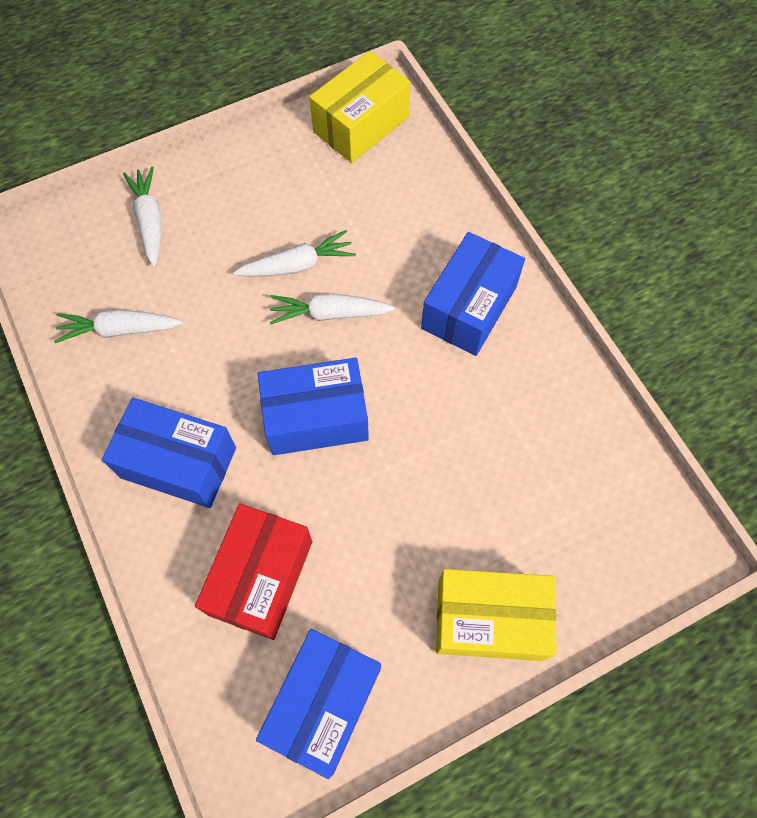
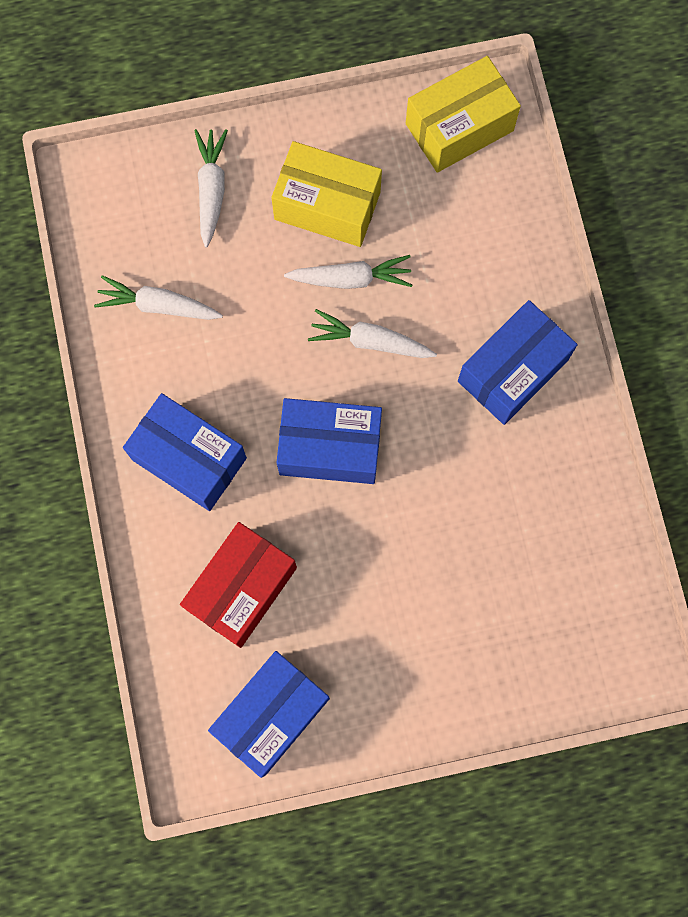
camera: 15 degrees right, 10 degrees up
yellow box [436,569,557,661] -> yellow box moved to [271,141,382,247]

